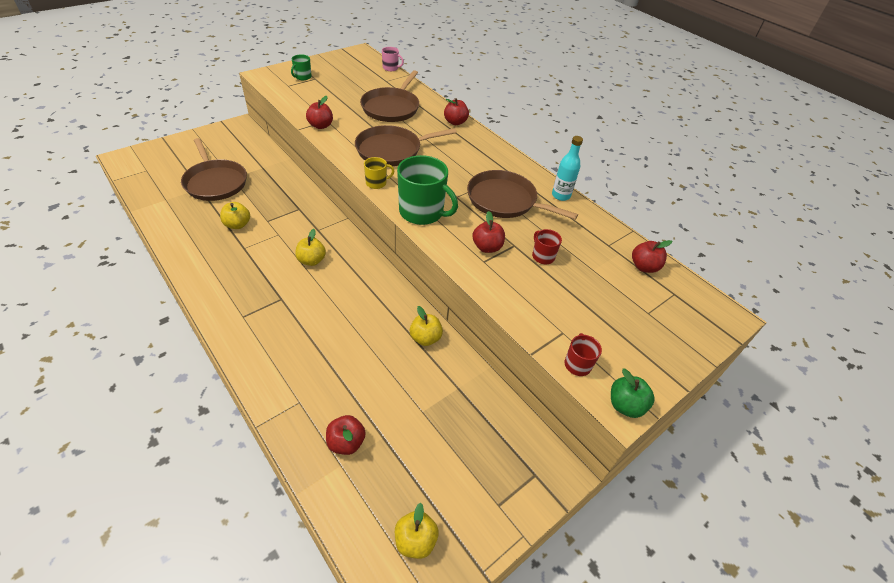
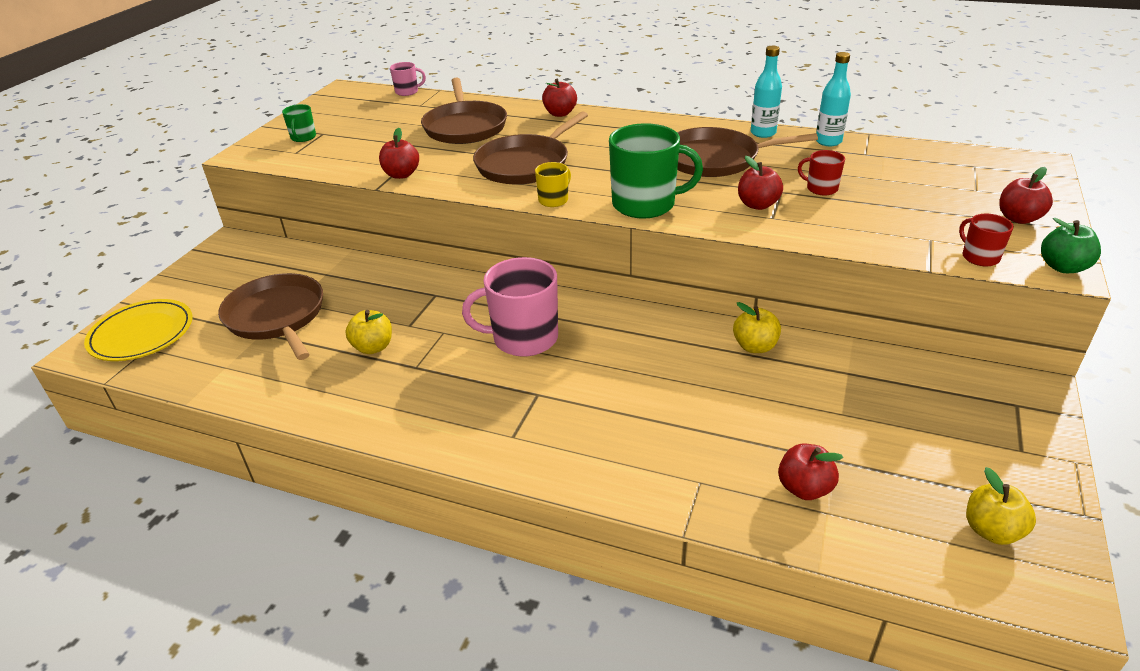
camera: 25 degrees left, 10 degrees down
brown pan [181,138,247,201] -> brown pan turned 150 degrees counterclockwise [218,273,323,360]
yellow apple [295,229,326,266] -> pink mug [462,257,558,357]
red apple [632,240,672,273] -> red apple moved to [999,167,1053,224]
none -> yellow plate [84,299,192,361]
none -> turquoise bottle [816,52,851,146]

